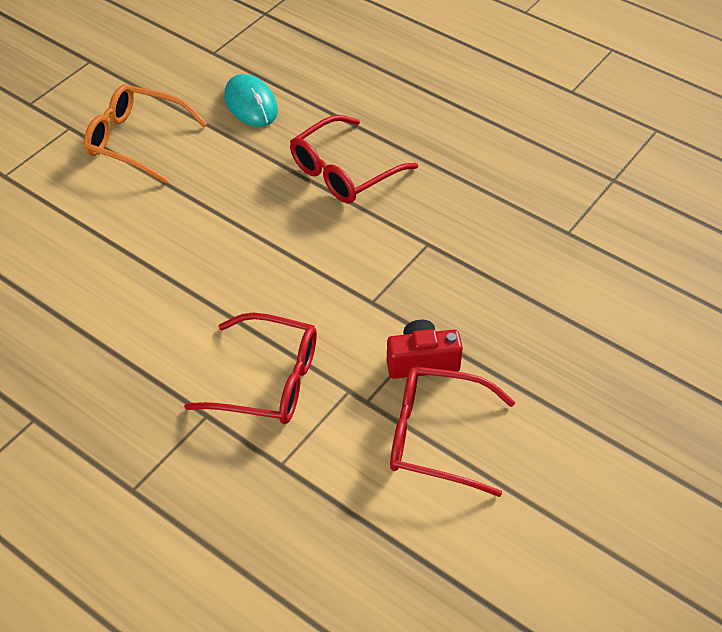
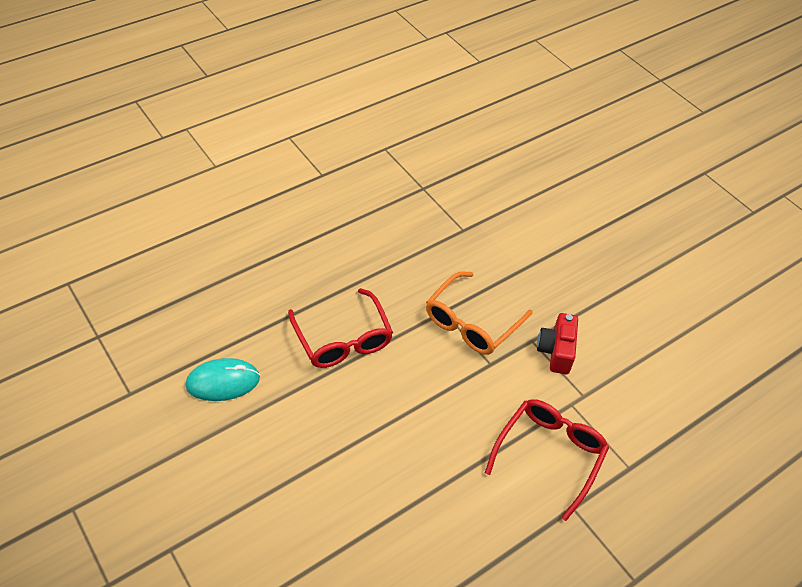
camera: 75 degrees left, 0 degrees up
orange glasses [84,84,207,183] -> orange glasses moved to [426,271,533,355]
red glasses [390,366,515,497] -> none

